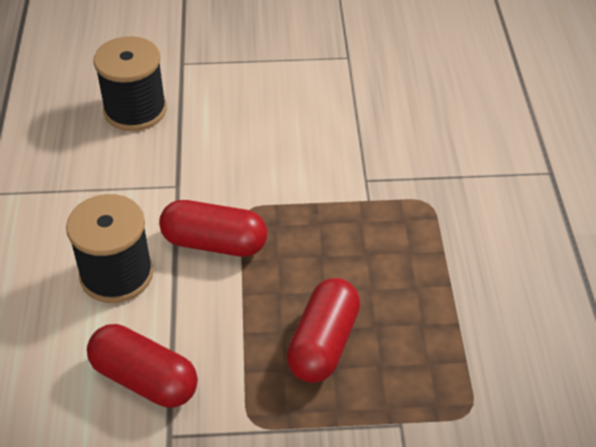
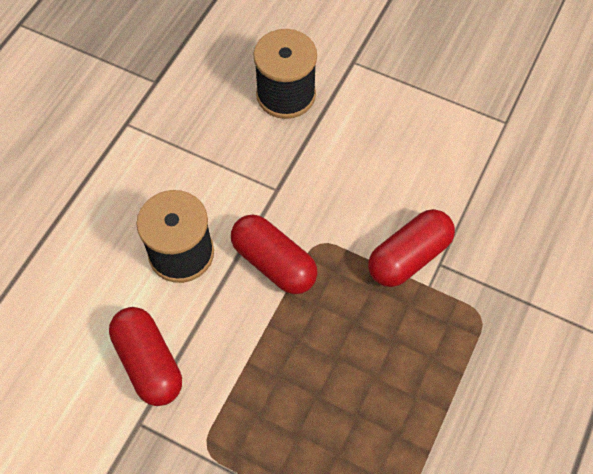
camera: 30 degrees right, 15 degrees up
red capsule [286,278,360,383] -> red capsule moved to [368,209,455,287]

